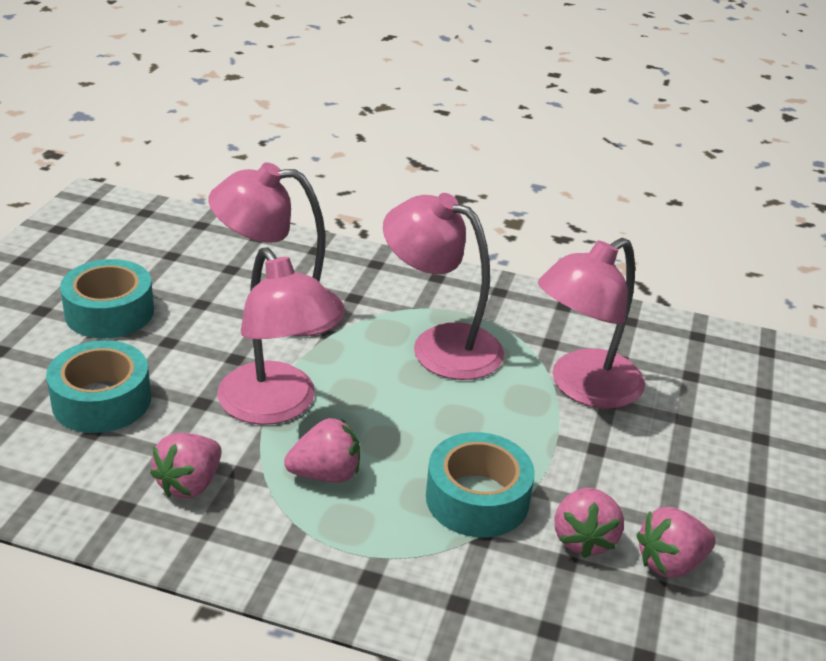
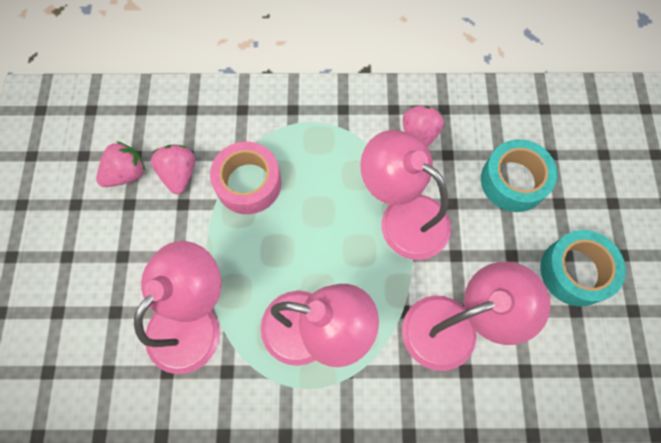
camera: 165 degrees right, 35 degrees up
pink strawberry [284,418,360,482] -> none
turquoise tape [426,432,535,538] -> pink tape [210,142,281,214]

